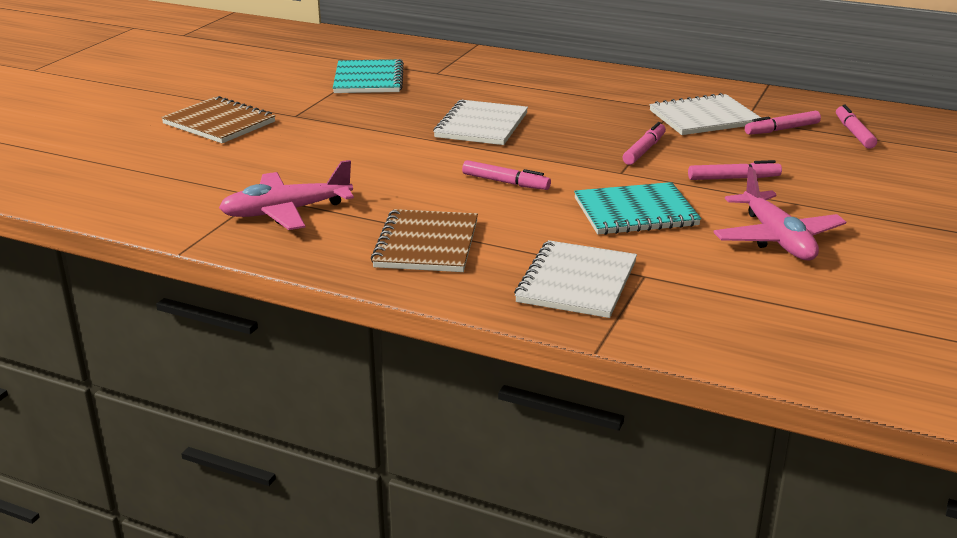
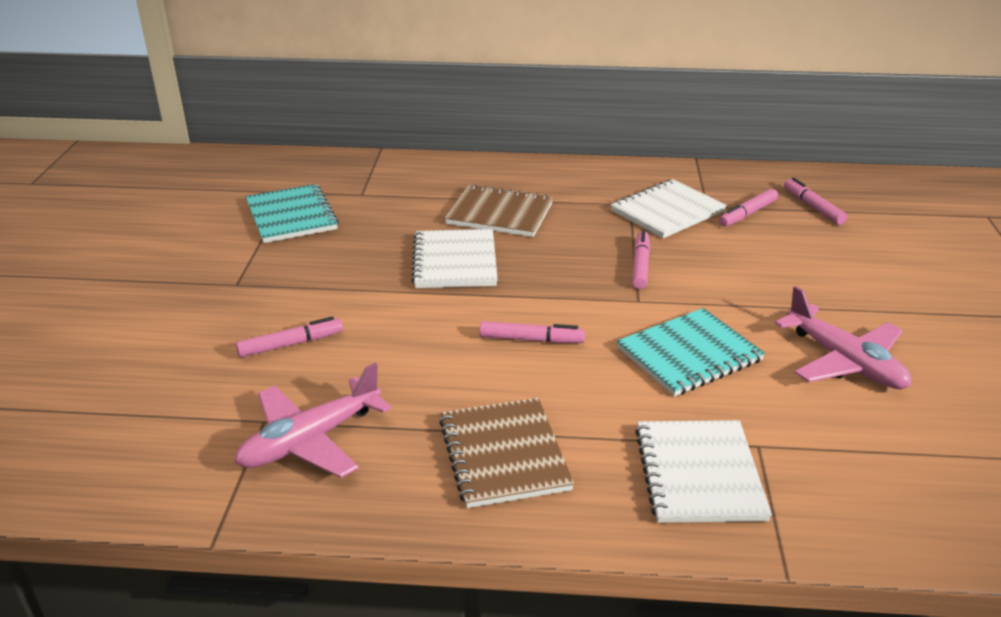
camera: 20 degrees left, 5 degrees up
brown notebook [161,96,275,143] -> brown notebook moved to [445,184,553,237]
pink marker [688,160,782,180] -> pink marker moved to [236,316,343,358]

